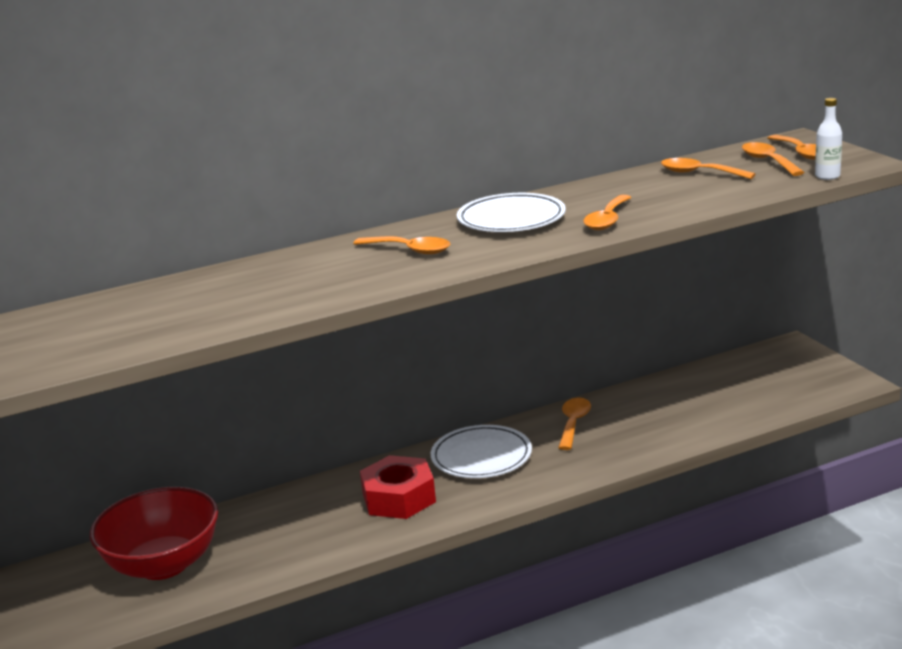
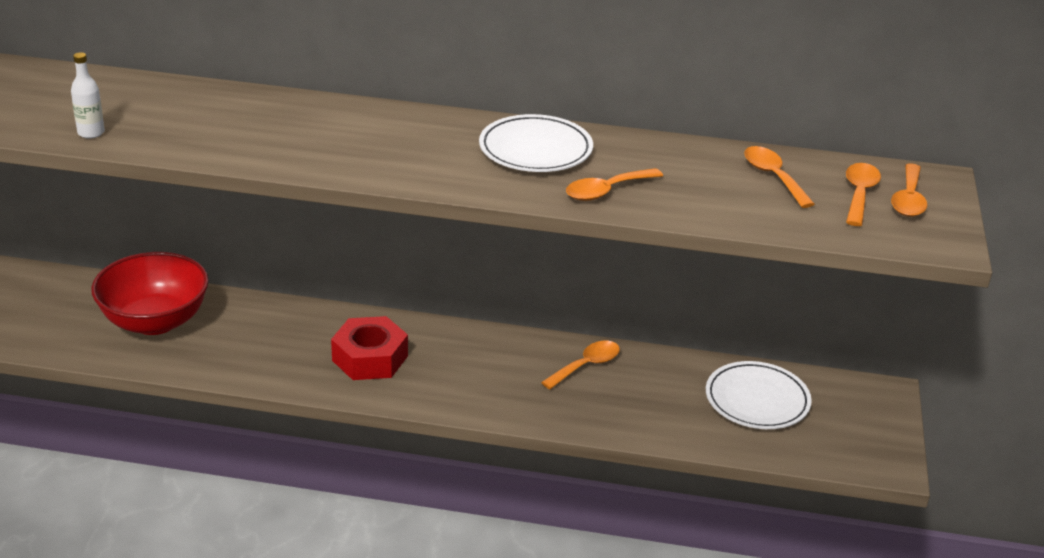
camera: 30 degrees right, 10 degrees up
orange spoon [353,236,450,254] -> none
white plate [431,425,532,478] -> white plate moved to [706,361,812,429]
white bottle [815,98,842,180] -> white bottle moved to [71,52,105,139]

